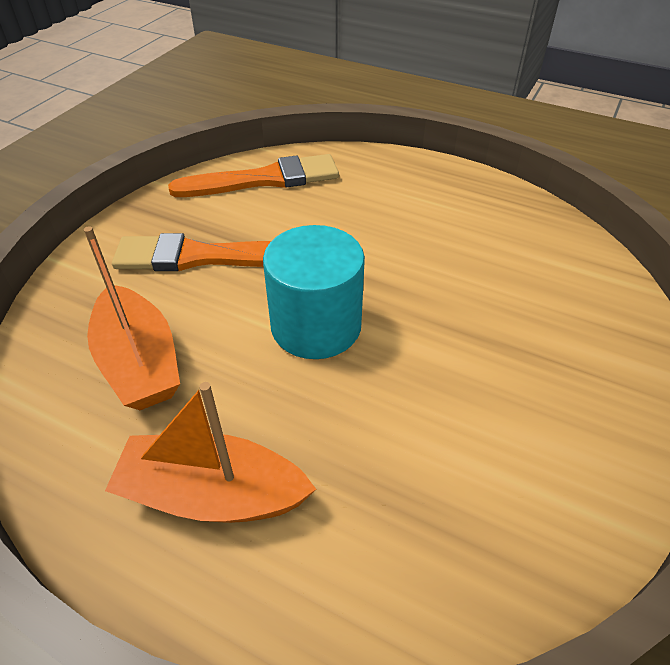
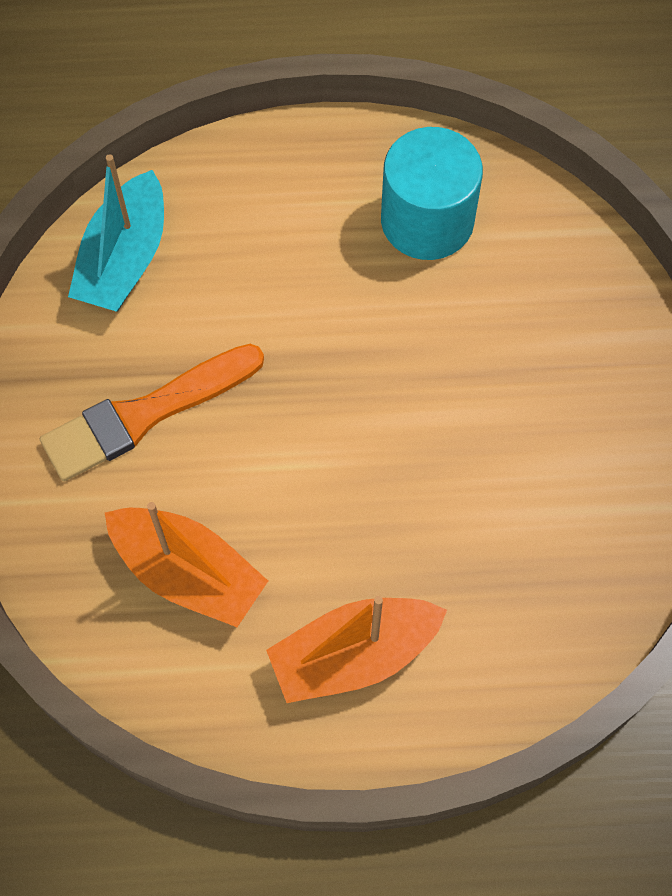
camera: 30 degrees left, 20 degrees up
orange brush [168,154,339,197] -> turquoise boat [68,154,164,312]
turquoise cylinder [263,225,365,359] -> turquoise cylinder moved to [381,127,483,260]

